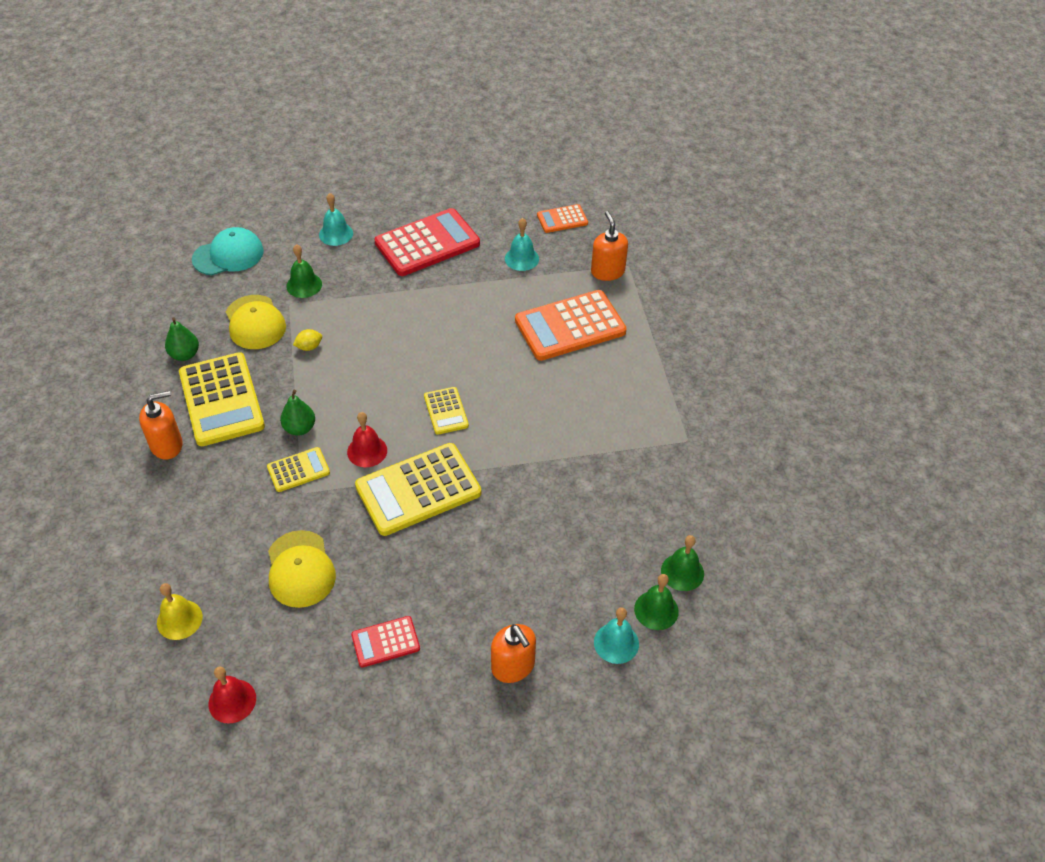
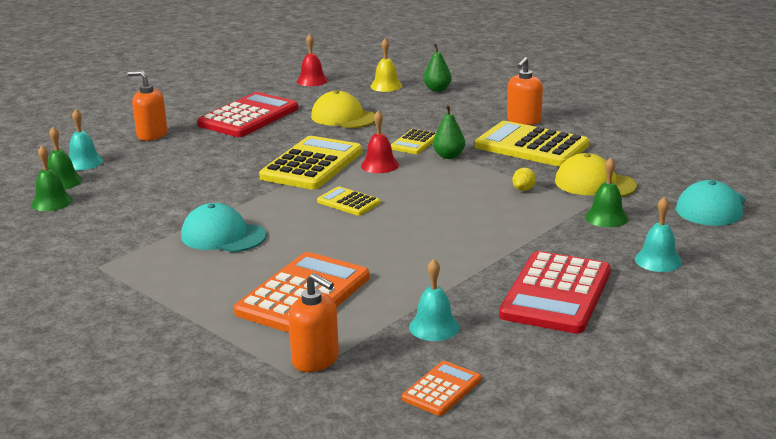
camera: 145 degrees right, 25 degrees down
green pear [165,317,199,361] -> green pear moved to [423,44,452,92]
red calculator [351,616,420,667] -> red calculator [197,92,299,137], size x1.96
none -> turquoise cap [181,203,267,252]

